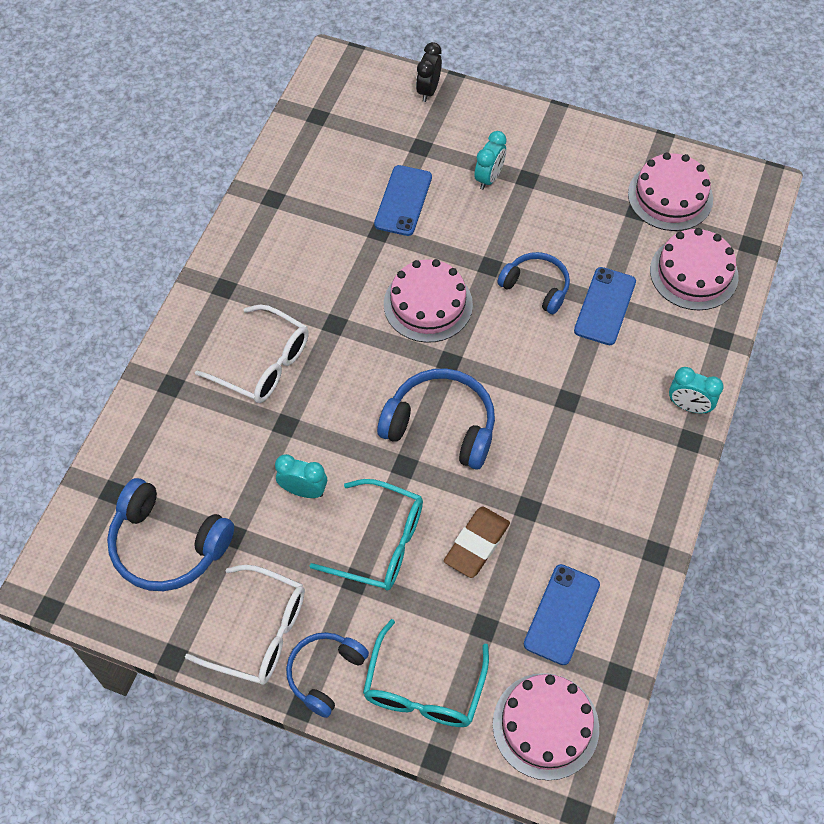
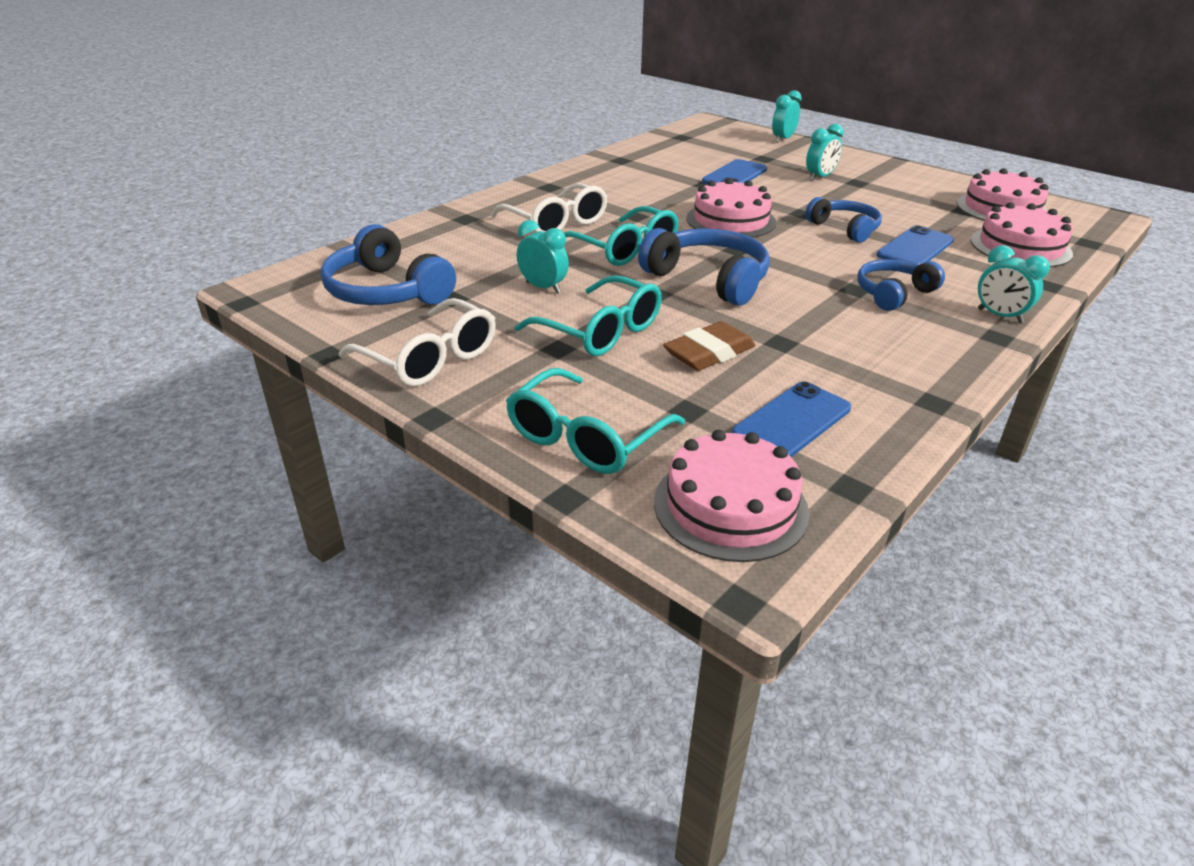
camera: 20 degrees right, 25 degrees down
blue headphones [286,632,369,718] -> blue headphones moved to [858,259,945,311]
black clock [416,42,442,102] -> turquoise clock [772,90,802,143]
none -> turquoise glasses [564,206,679,266]

